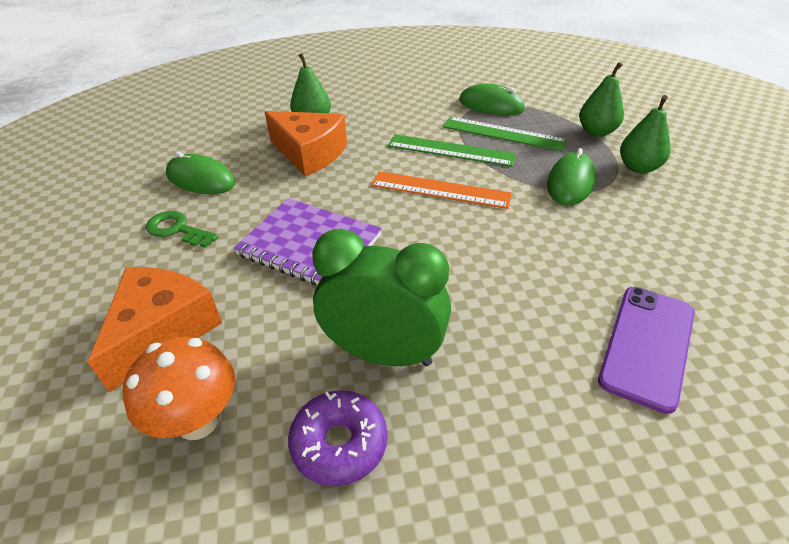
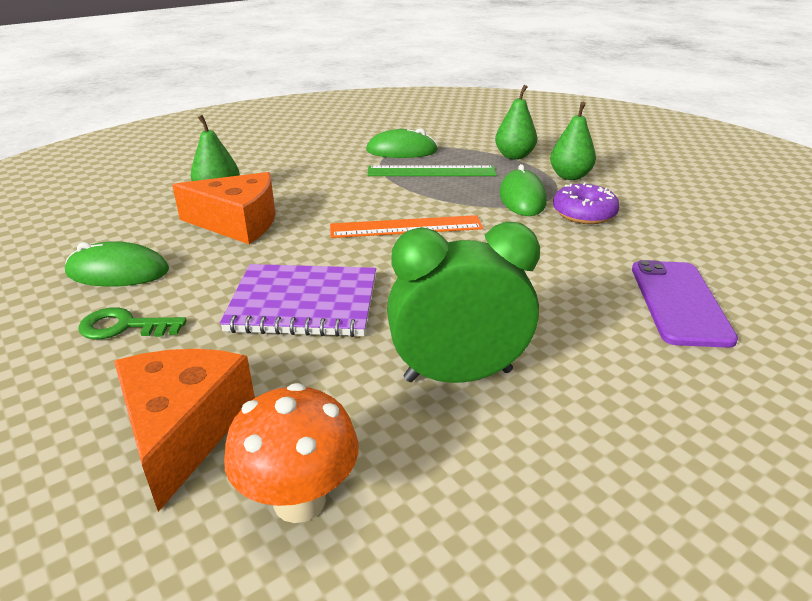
camera: 25 degrees left, 10 degrees down
purple donut [288,390,387,486] -> purple donut moved to [553,182,620,224]
green ruler [388,134,516,167] -> none

